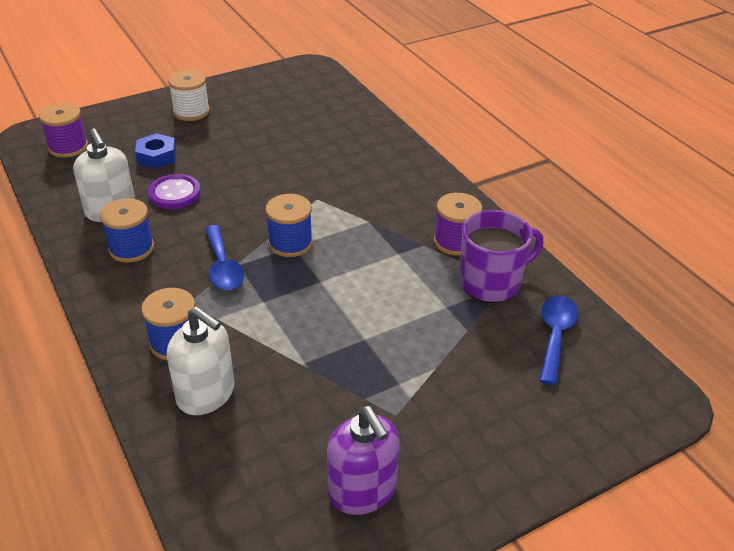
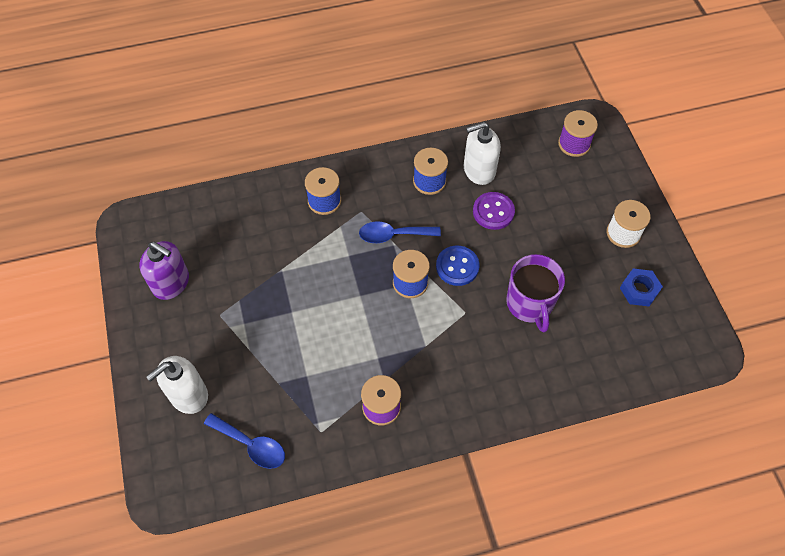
camera: 105 degrees right, 20 degrees up
blue nut [135,133,176,169] -> blue nut moved to [620,269,663,306]
white soap dispenser [167,306,235,415] -> white soap dispenser moved to [146,356,208,414]
purple soap dispenser [327,406,400,515] -> purple soap dispenser turned 135 degrees counterclockwise [139,241,189,300]
purple mug [459,210,543,303] -> purple mug moved to [506,254,565,333]
none -> blue button [436,246,479,286]

